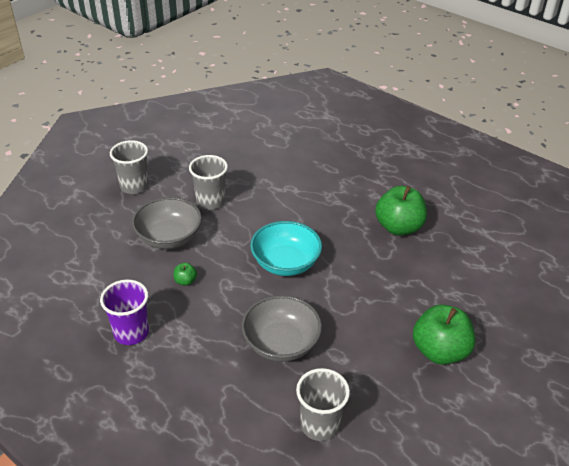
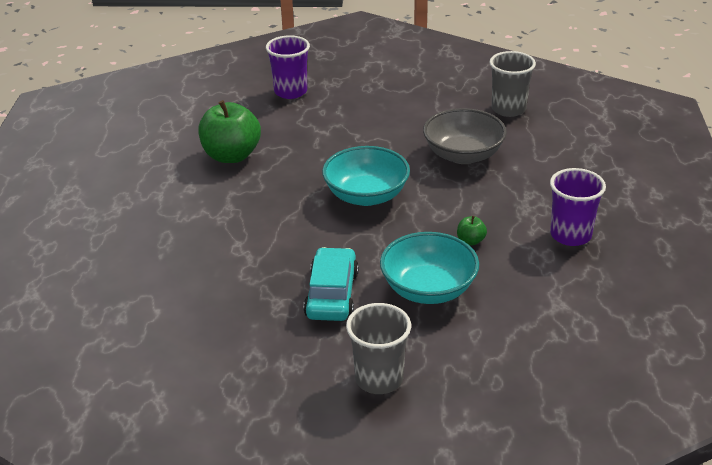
camera: 125 degrees left, 5 degrees down
grey bowl [132,197,202,249] -> turquoise bowl [380,232,479,304]
grey cup [189,155,228,210] -> turquoise car [303,247,359,321]
green apple [413,304,475,365] -> none
none -> purple cup [266,35,310,99]

